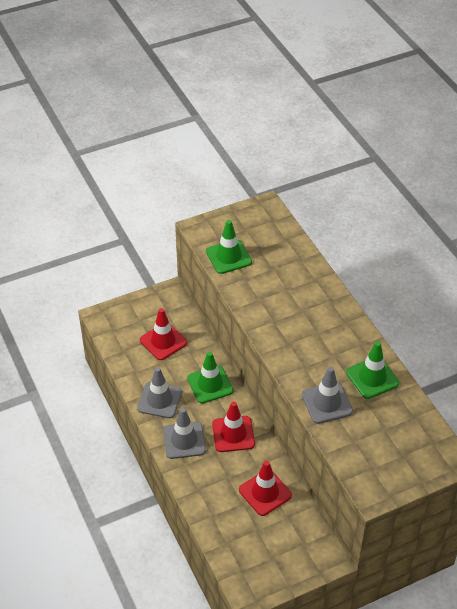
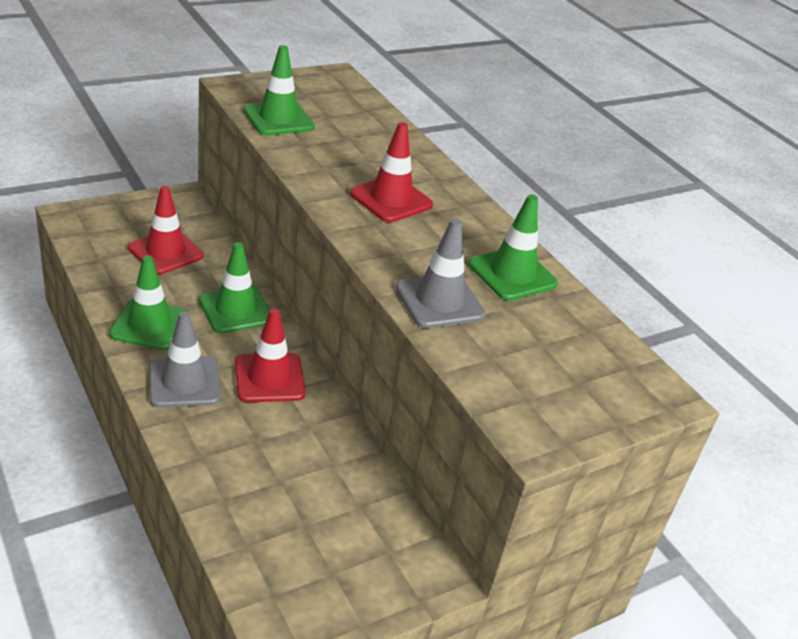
camera: 10 degrees left, 10 degrees down
grey traffic cone [137,367,182,418] -> green traffic cone [109,255,188,350]
red traffic cone [239,461,292,516] -> red traffic cone moved to [350,122,433,222]

